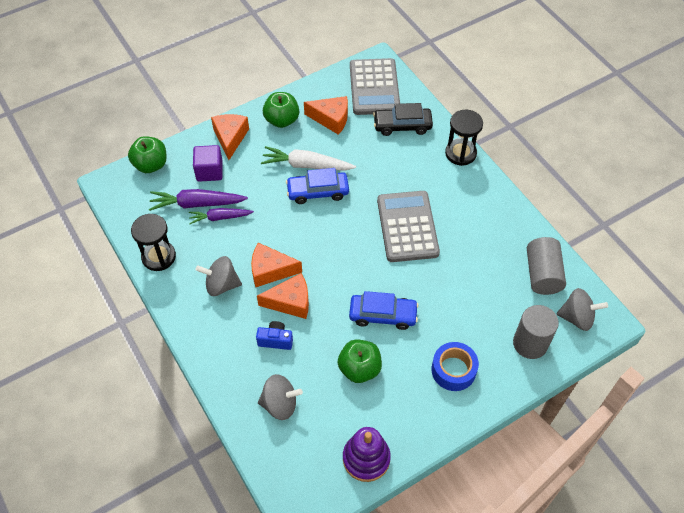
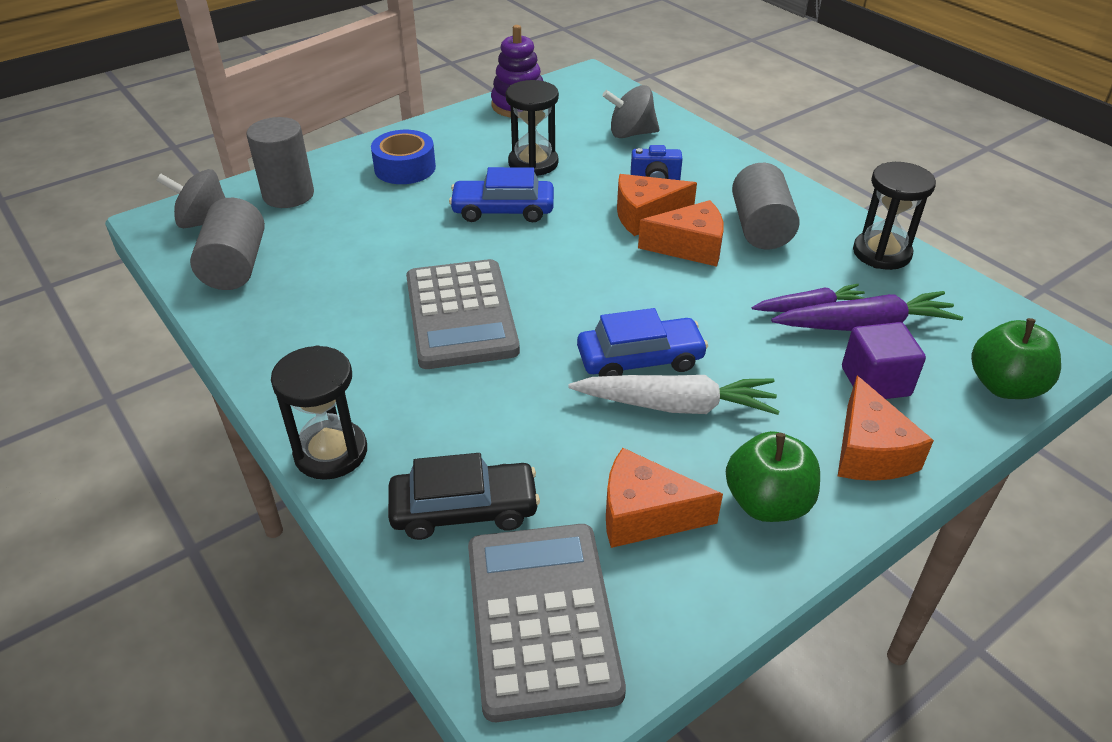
camera: 175 degrees right, 15 degrees down
grey spinning top [196,256,242,296] -> grey cylinder [732,163,800,249]
green apple [338,339,382,383] -> black hourglass [506,80,559,176]

